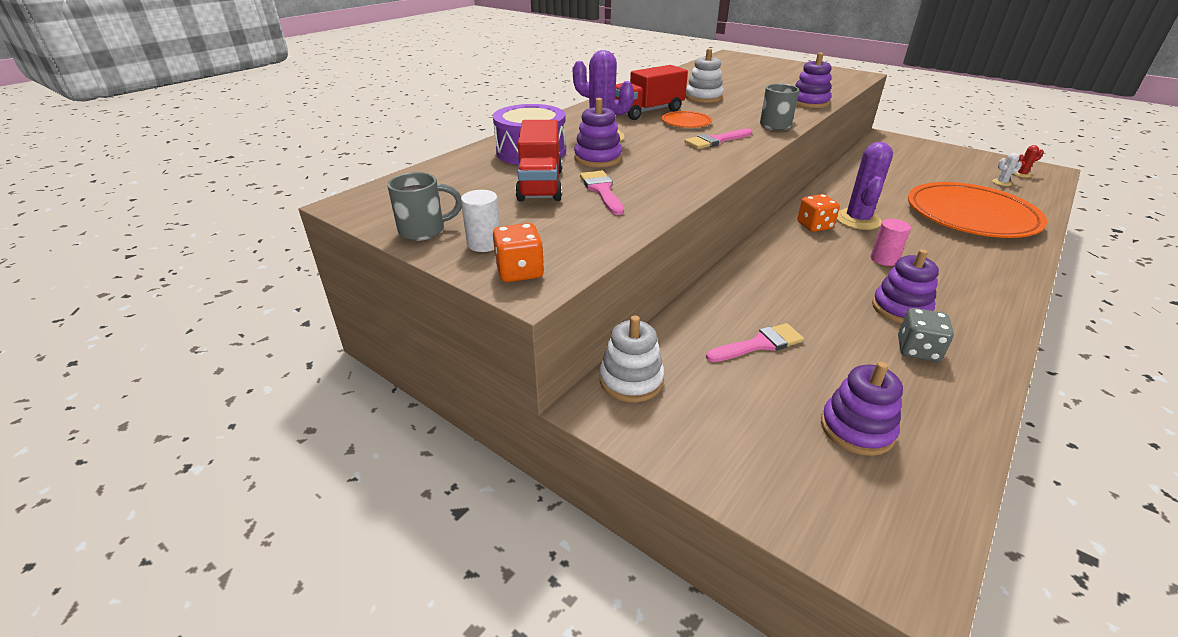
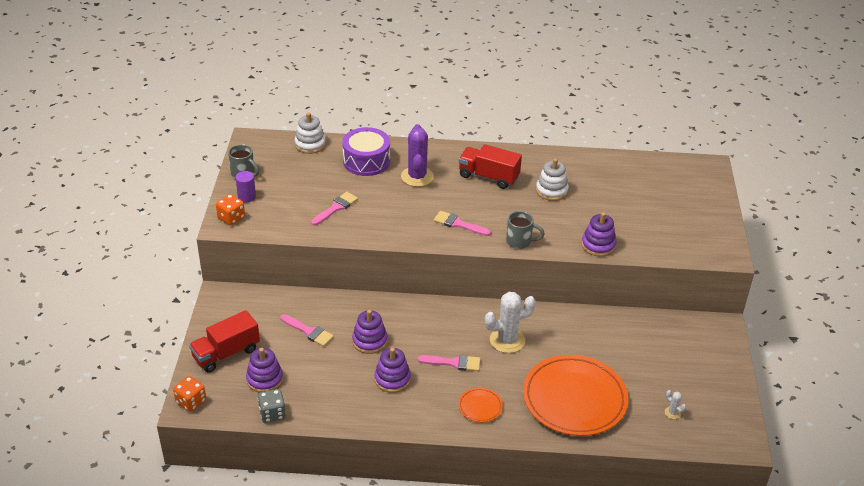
camera: 55 degrees right, 5 degrees up
white cylinder [461,190,500,252] -> purple cylinder [236,171,256,203]
red truck [515,120,562,202] -> red truck moved to [189,310,260,372]
purple stacking toy [574,98,622,167] -> purple stacking toy moved to [352,310,387,354]
white stacking toy [600,315,664,402] -> white stacking toy moved to [294,113,326,154]
orange plate [662,111,712,128] -> orange plate moved to [458,388,503,422]
orange dice [797,194,840,232] -> orange dice moved to [173,376,206,412]
purple cactus [836,142,893,230] -> white cactus [485,292,536,353]
pink cylinder [871,219,911,266] -> pink brush [417,355,481,371]
grey dice [898,308,954,362] -> grey dice moved to [258,389,286,423]
red cactus [1013,145,1044,178] -> none

